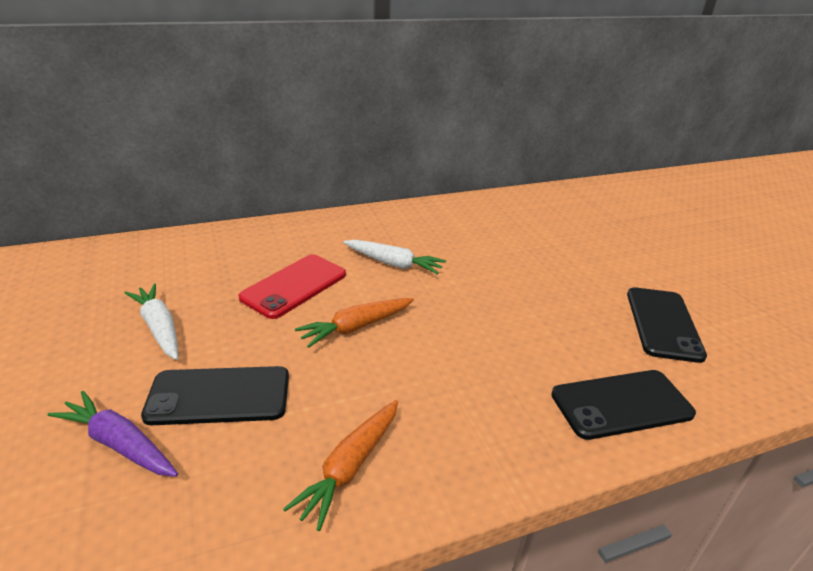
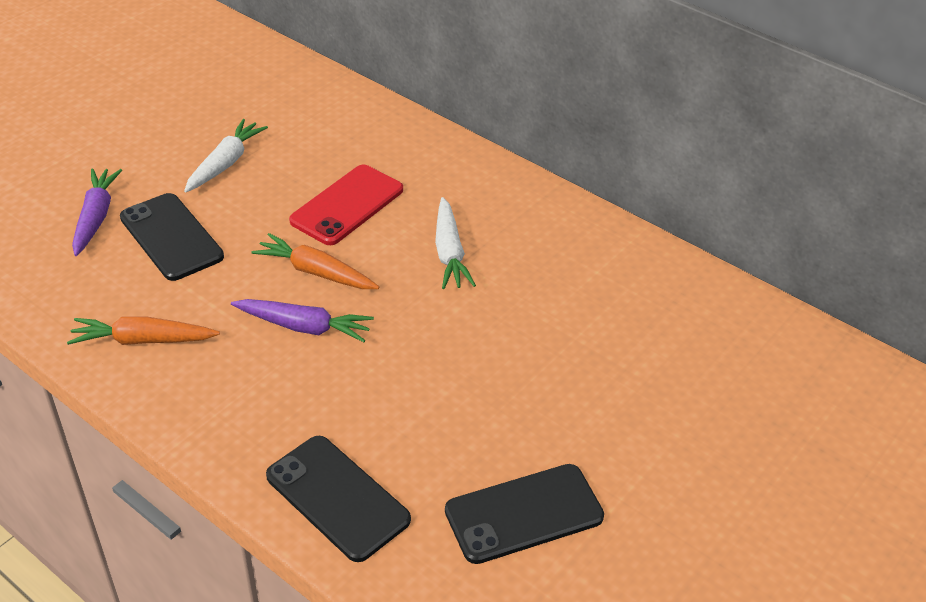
camera: 60 degrees right, 10 degrees up
red phone [239,254,346,319] -> red phone turned 60 degrees counterclockwise [289,165,403,245]
none -> purple carrot [231,299,374,342]

